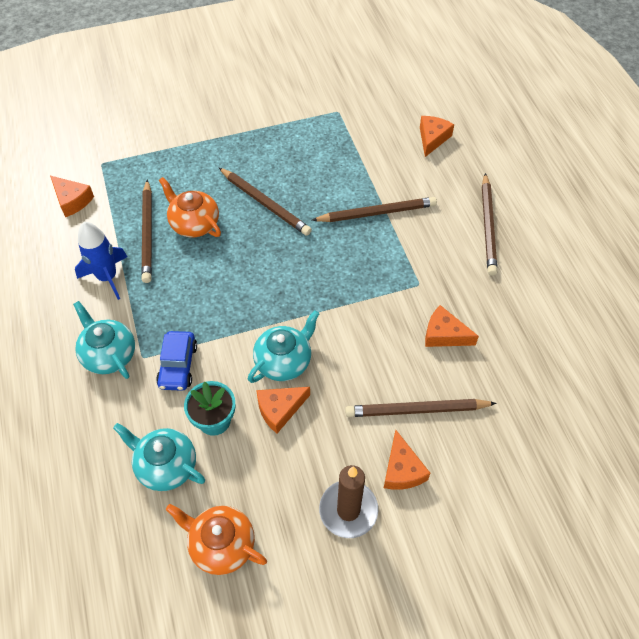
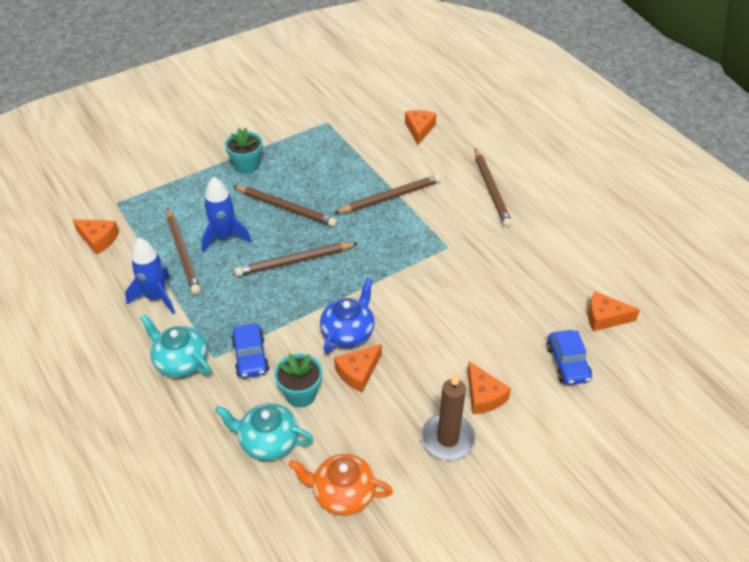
camera: 15 degrees left, 10 degrees down
orange teapot [159,177,221,238] -> blue rocket [201,177,252,252]
turquoise teapot [248,310,319,383] -> blue teapot [320,278,375,353]
brown pencil [345,399,497,417] -> brown pencil moved to [234,243,358,276]
orange cheese [425,305,479,347] -> orange cheese moved to [588,291,640,331]
none -> turquoise flower pot [225,128,263,174]
none -> blue car [547,330,592,385]

